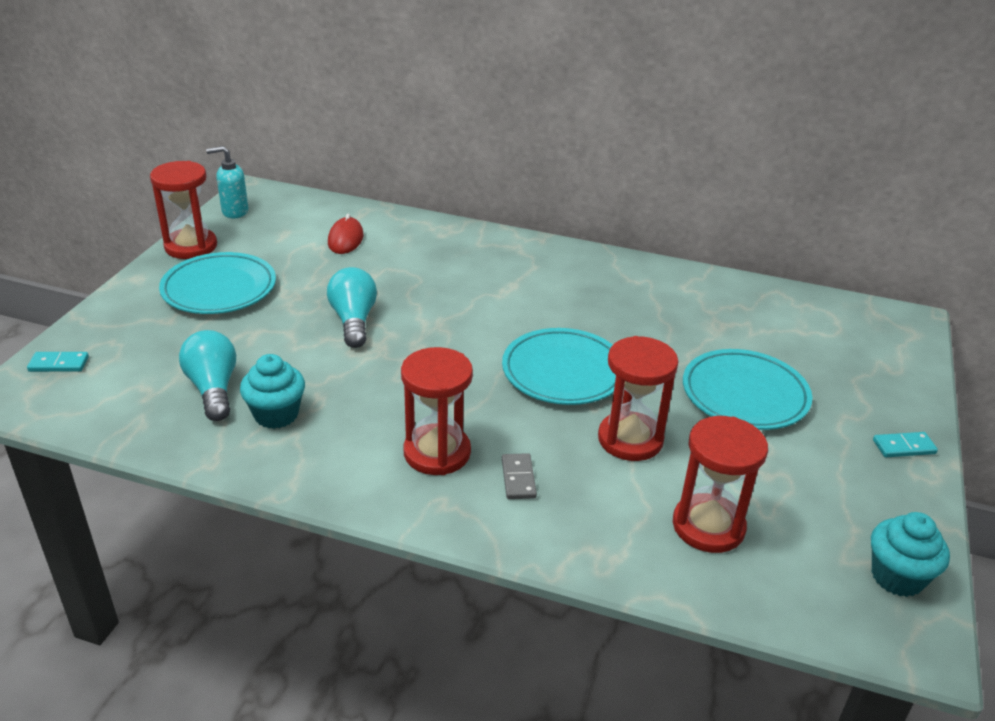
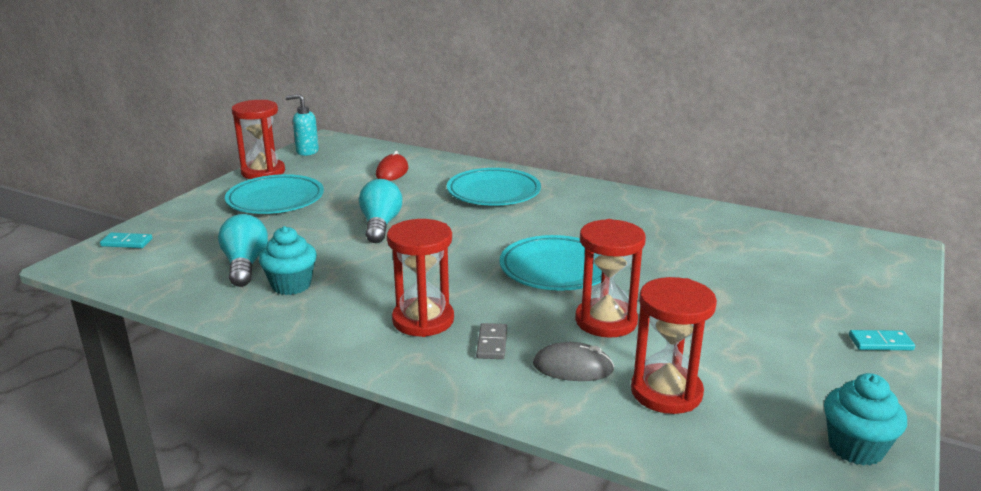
camera: 10 degrees right, 10 degrees down
turquoise plate [683,349,812,430] -> turquoise plate moved to [447,168,541,206]
none -> grey mouse [533,342,615,381]

